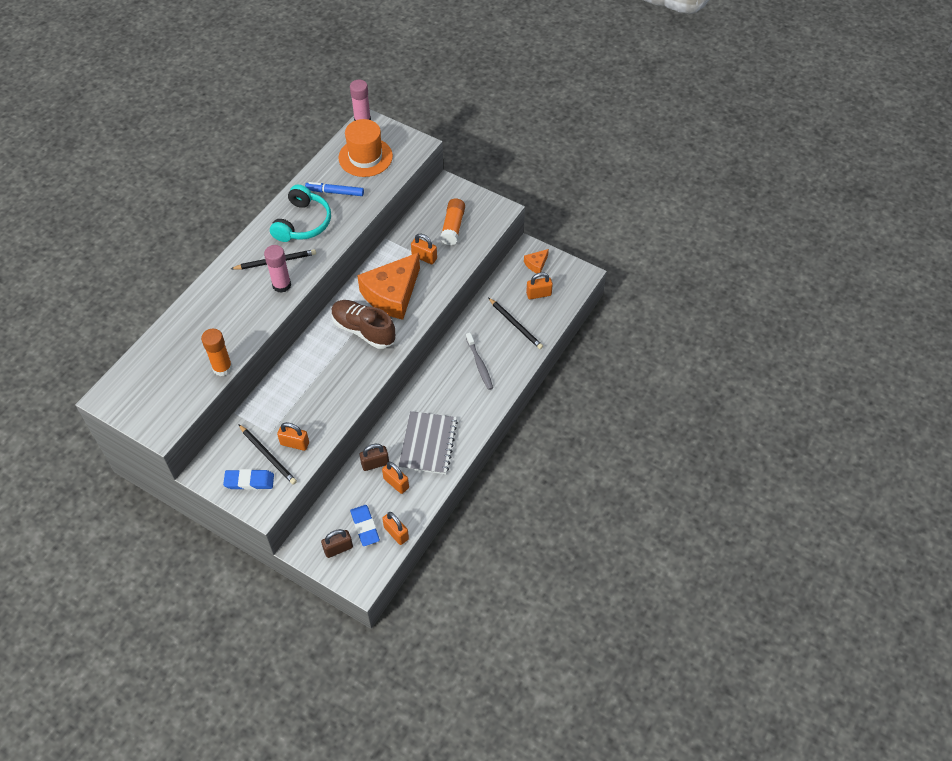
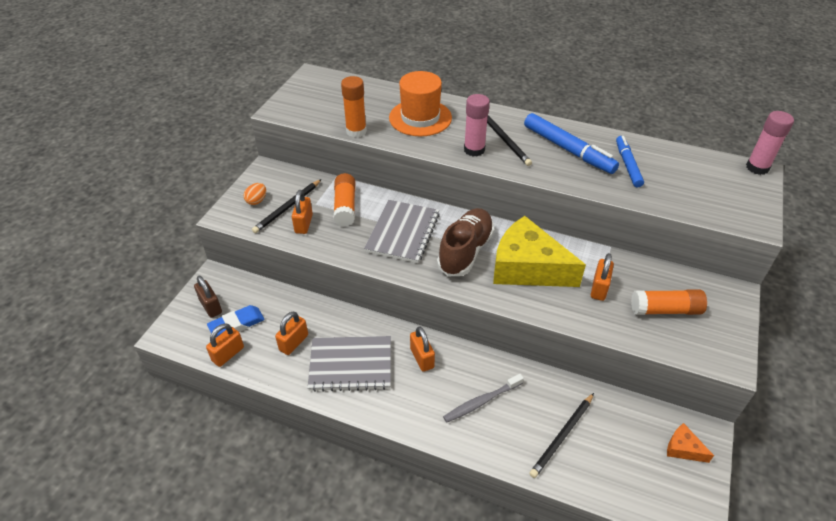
camera: 80 degrees right, 10 degrees down
blue eraser [223,469,274,490] -> orange egg [244,183,266,205]
turquoise headphones [270,185,331,242] -> blue marker [524,113,619,174]
orange hat [339,119,393,177] -> orange hat moved to [389,71,452,136]
orange cheese [357,252,420,320] -> yellow cheese [493,216,586,287]
brown padlock [360,444,389,471] -> none
orange padlock [526,272,553,299] -> orange padlock moved to [410,326,435,372]
none -> orange glue stick [333,173,356,227]
none -> grey notebook [364,200,440,263]

